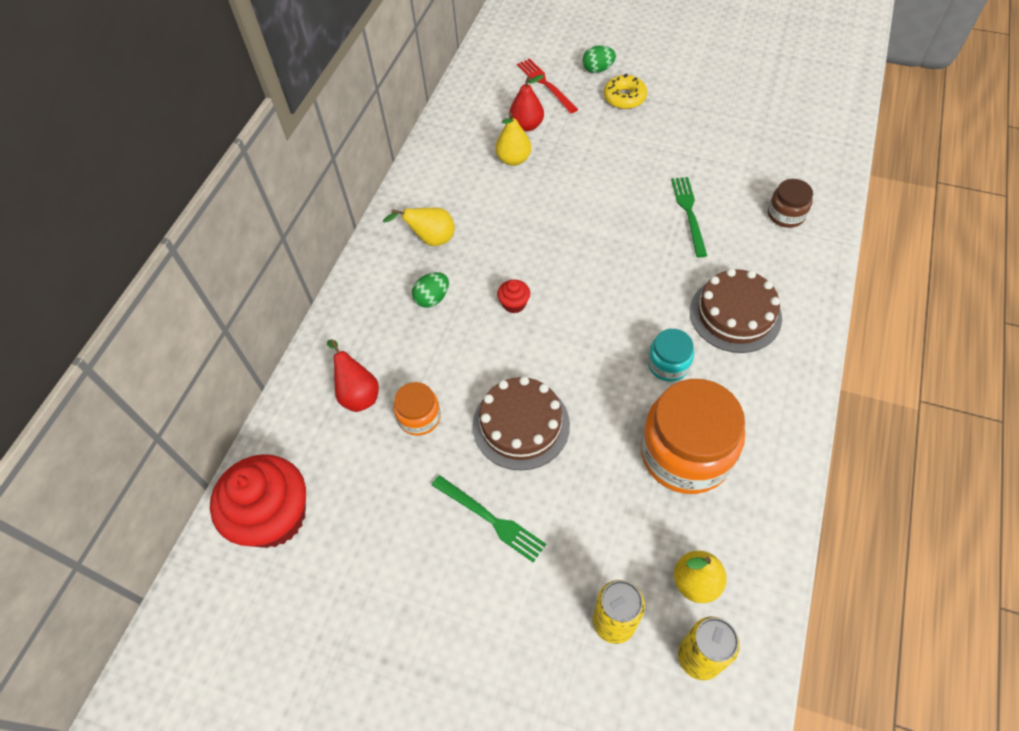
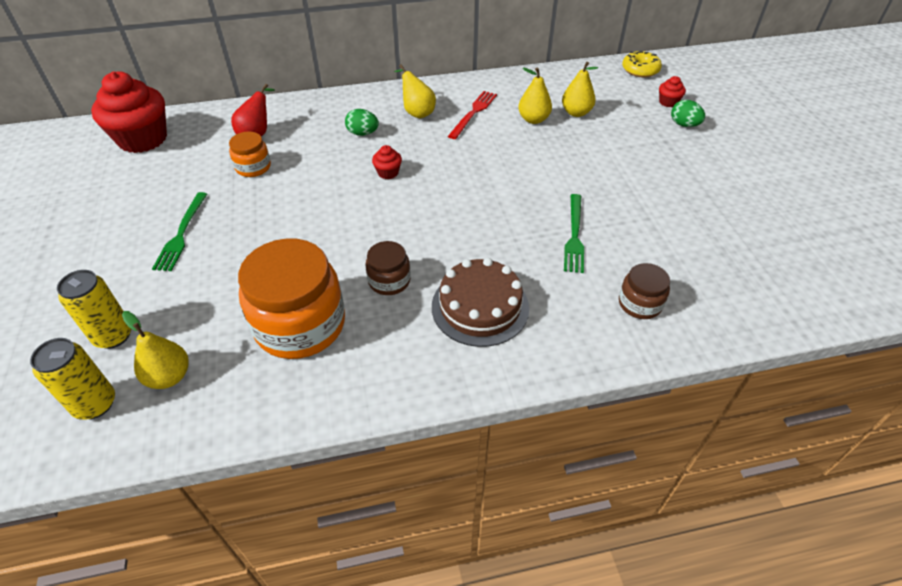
camera: 55 degrees right, 10 degrees down
brown cake [473,376,570,470] -> none
red pear [509,74,544,131] -> yellow pear [562,62,598,117]
red fork [517,58,578,113] -> red fork moved to [448,91,497,139]
yellow donut [604,74,647,109] -> yellow donut moved to [622,51,662,77]
turquoise jar [648,329,694,382] -> brown jar [365,241,411,295]
green fork [671,177,707,258] -> green fork turned 135 degrees clockwise [564,194,584,273]
none -> red cupcake [659,76,686,107]

